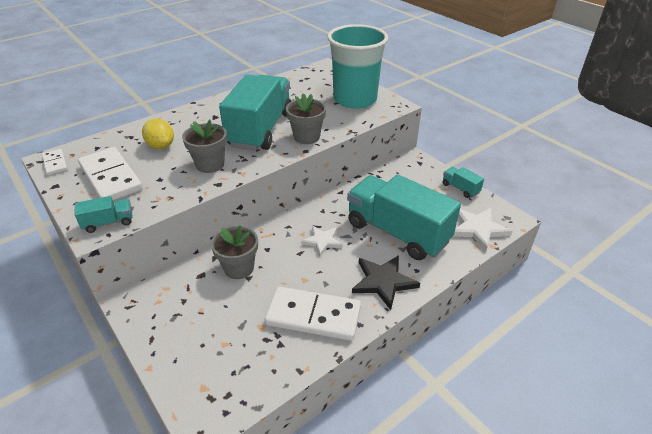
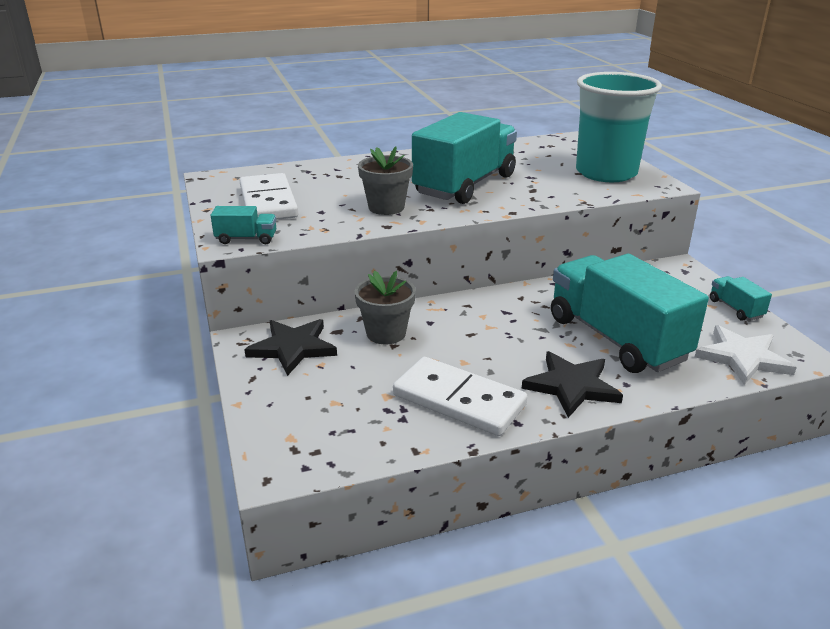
camera: 20 degrees right, 10 degrees down
white domino [42,149,67,175] -> none
yellow lemon [142,119,174,149] -> none
grey flower pot [286,93,326,144] -> none
white star [301,226,343,256] -> none
none -> black star [244,319,337,376]

